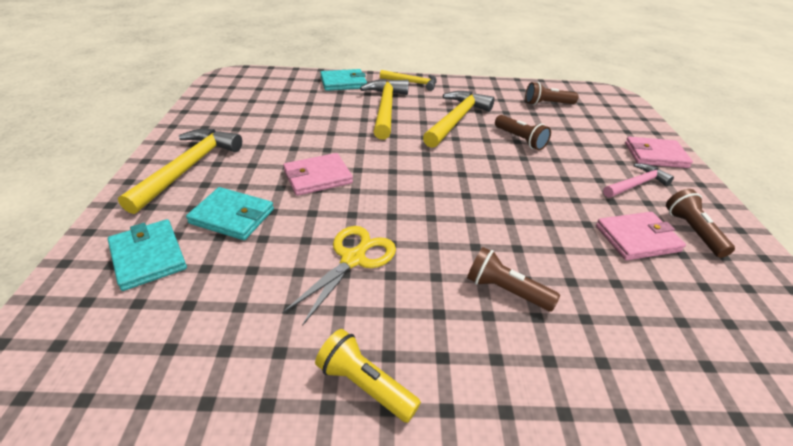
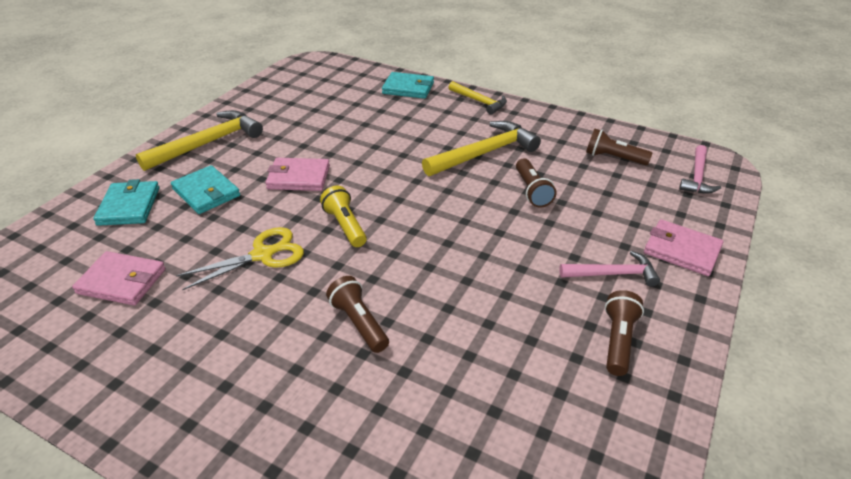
camera: 30 degrees right, 0 degrees up
yellow flashlight [315,329,421,423] -> yellow flashlight moved to [320,186,367,247]
yellow hammer [360,79,409,140] -> none
pink wallet [596,212,686,260] -> pink wallet moved to [72,251,166,306]
none -> pink hammer [679,145,721,194]

